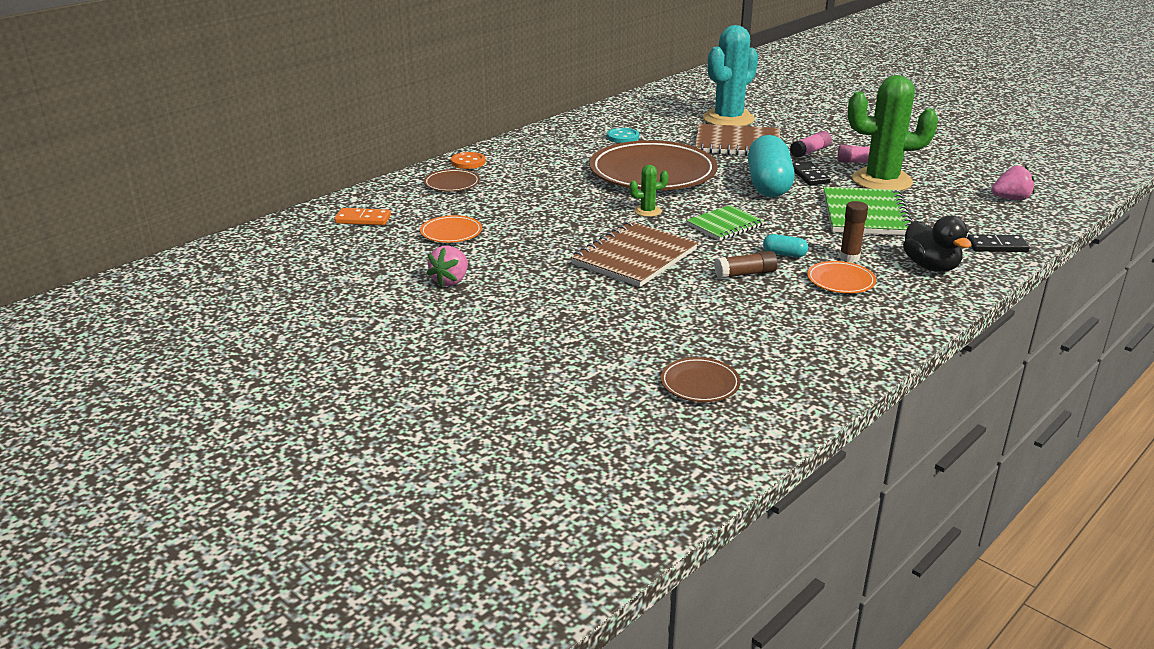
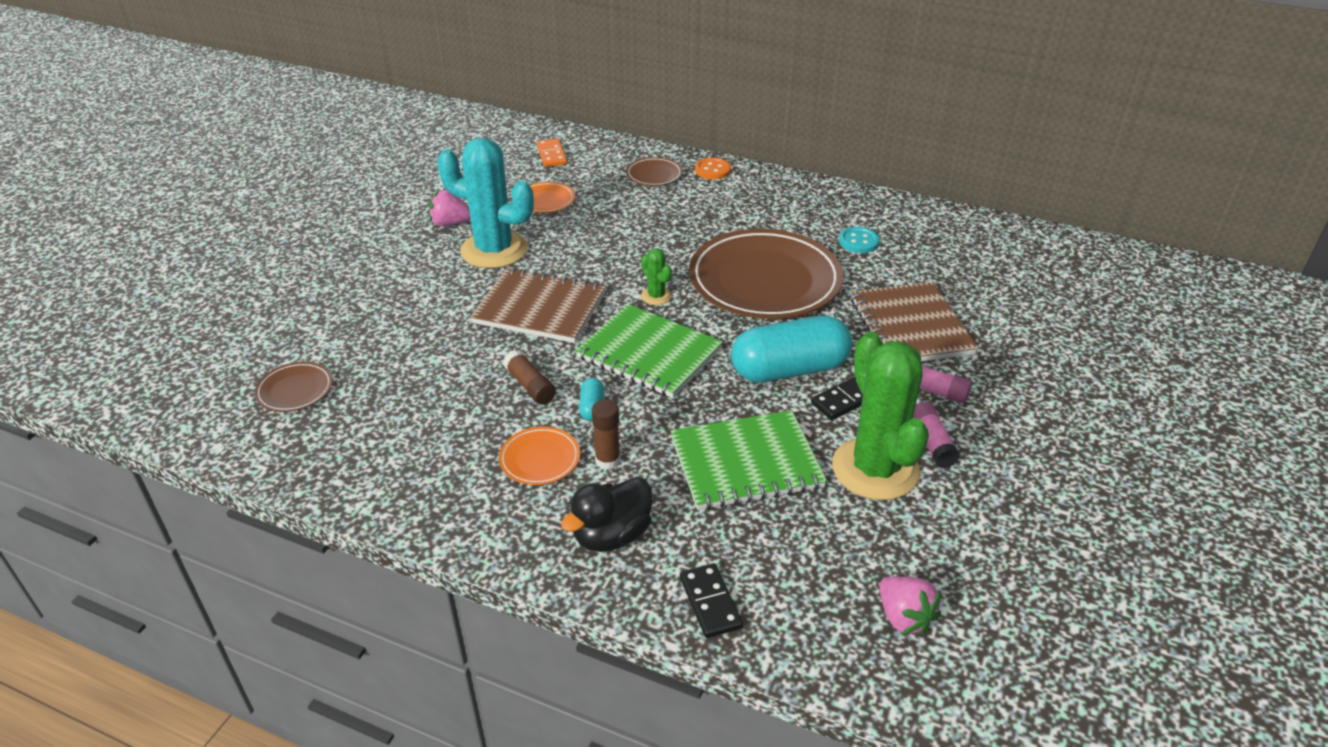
camera: 70 degrees right, 10 degrees up
green notebook [686,205,765,241] -> green notebook [575,304,723,398], size x1.60
turquoise cactus [703,25,758,126] -> turquoise cactus moved to [437,138,534,269]

